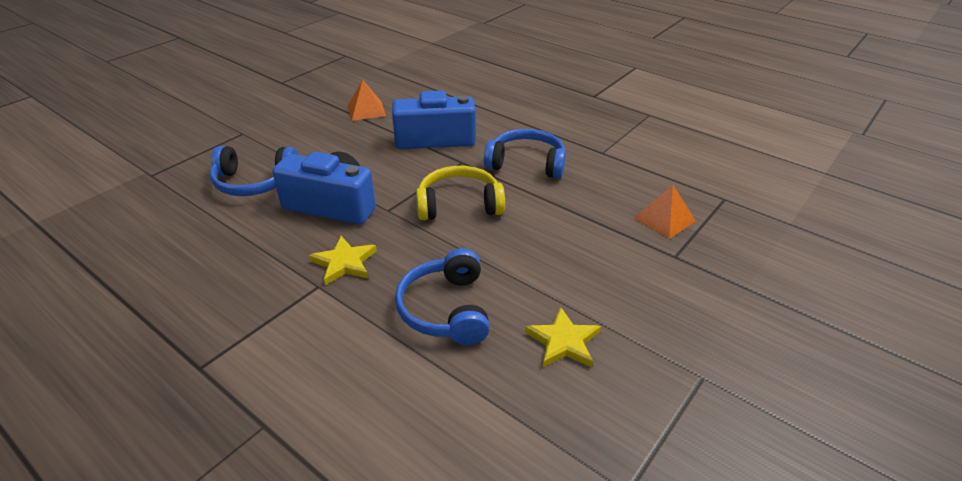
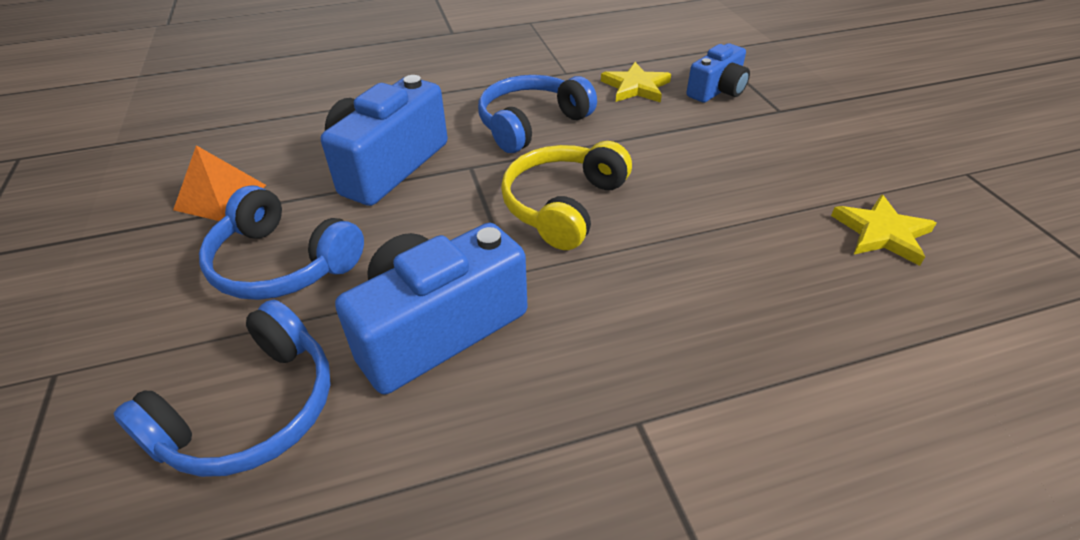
camera: 55 degrees left, 5 degrees up
yellow star [309,236,377,285] -> yellow star moved to [601,62,671,103]
blue headphones [395,248,490,345] -> blue headphones moved to [199,185,364,300]
orange pyramid [634,185,696,239] -> blue camera [686,43,750,103]

